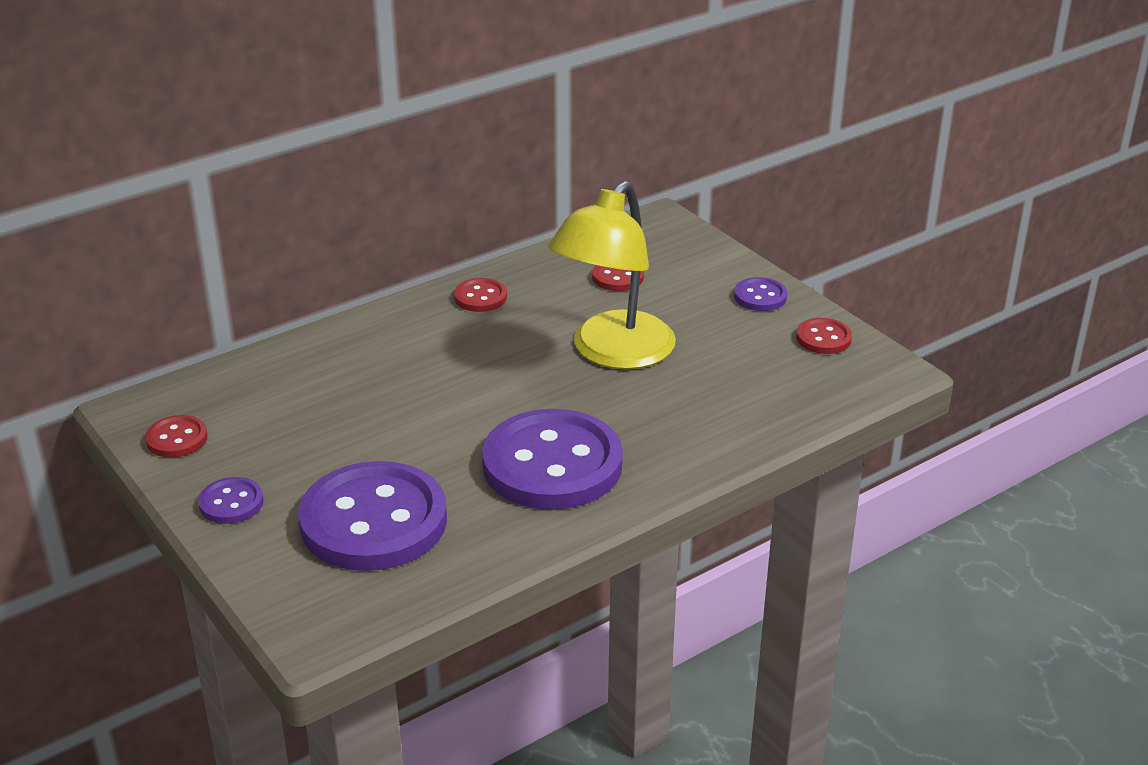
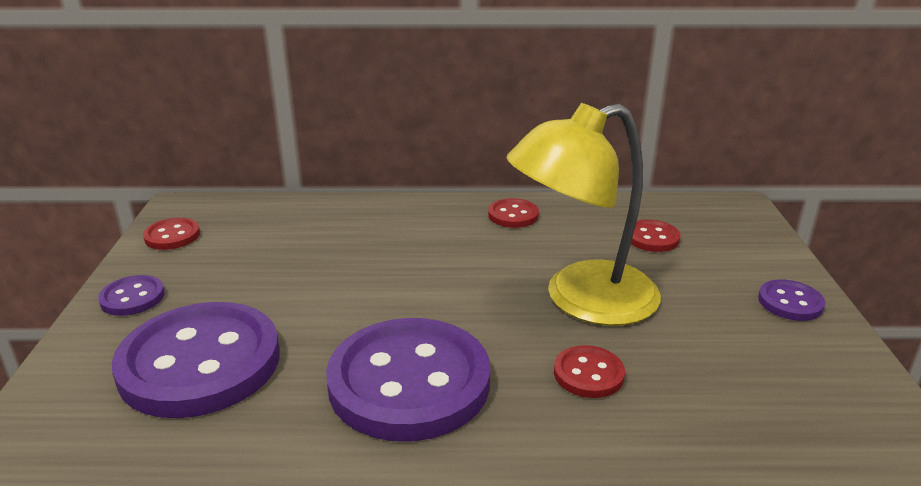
camera: 35 degrees right, 5 degrees down
red button [796,318,852,354] -> red button moved to [554,345,625,398]

